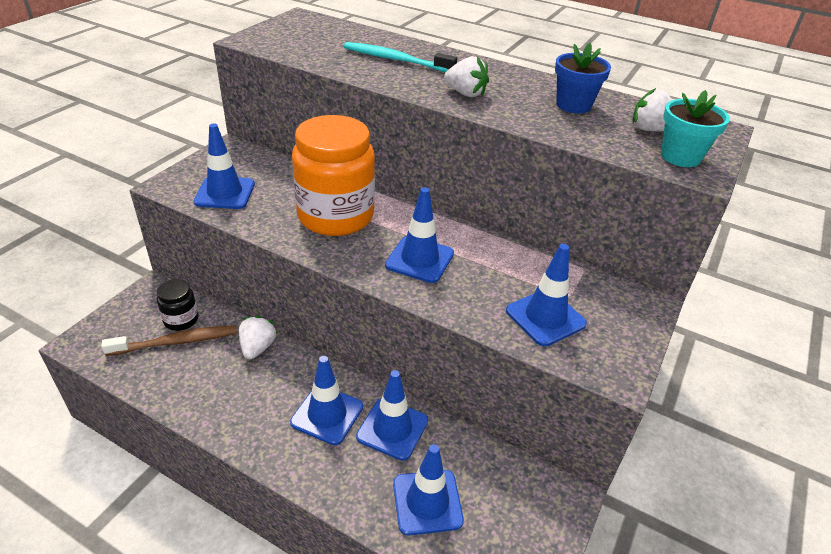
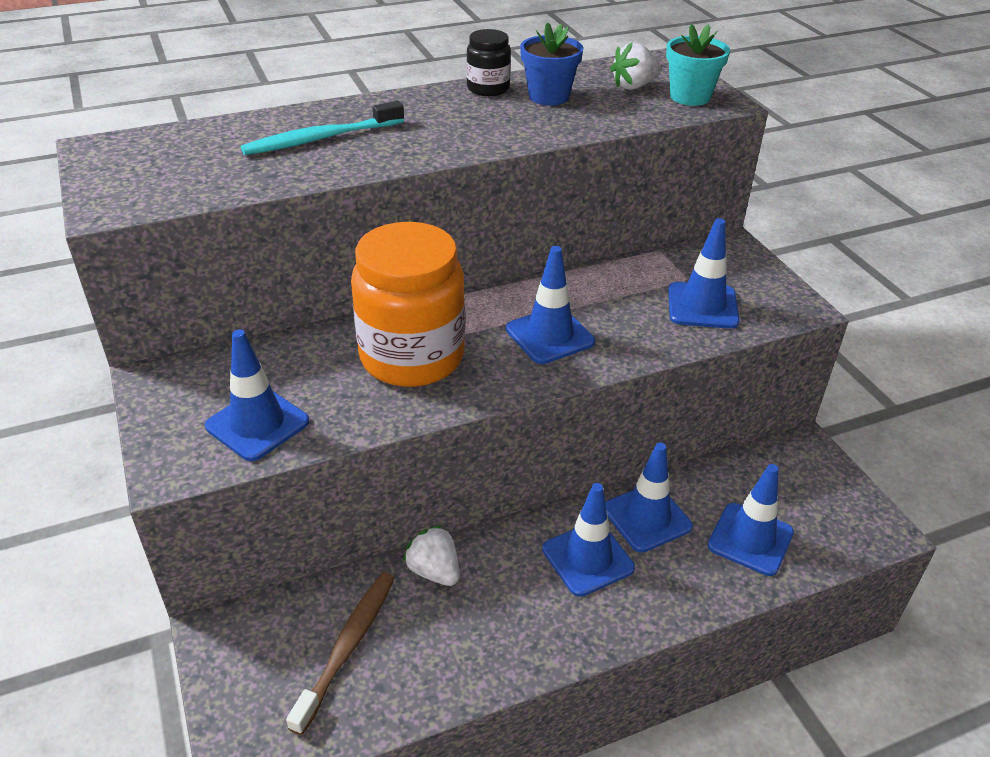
camera: 50 degrees left, 0 degrees up
black jar [157,279,199,331] -> black jar moved to [466,29,511,96]
white strawberry [444,56,489,97] -> none

